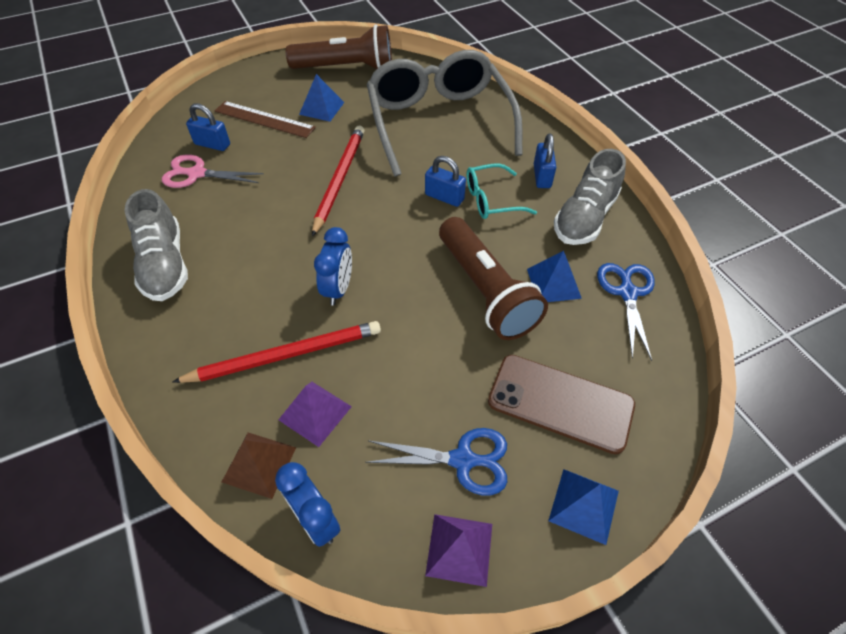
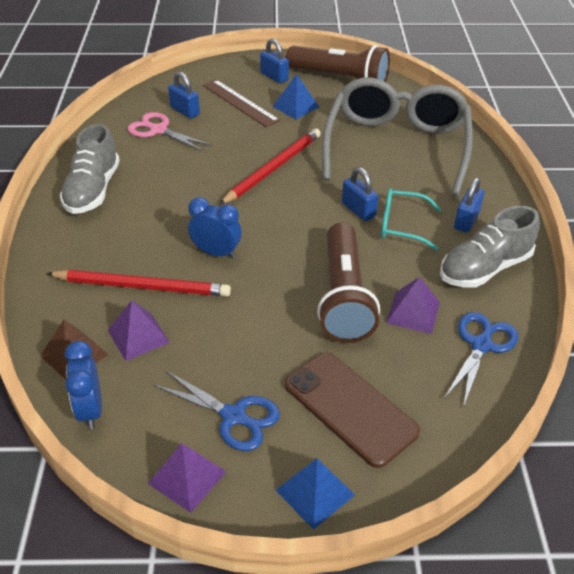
camera: 25 degrees right, 10 degrees down
blue clock [314,227,352,305] -> blue clock turned 105 degrees counterclockwise [188,197,242,258]
blue pyramid [527,251,582,302] -> purple pyramid [386,277,440,334]
none -> blue padlock [260,39,289,83]

